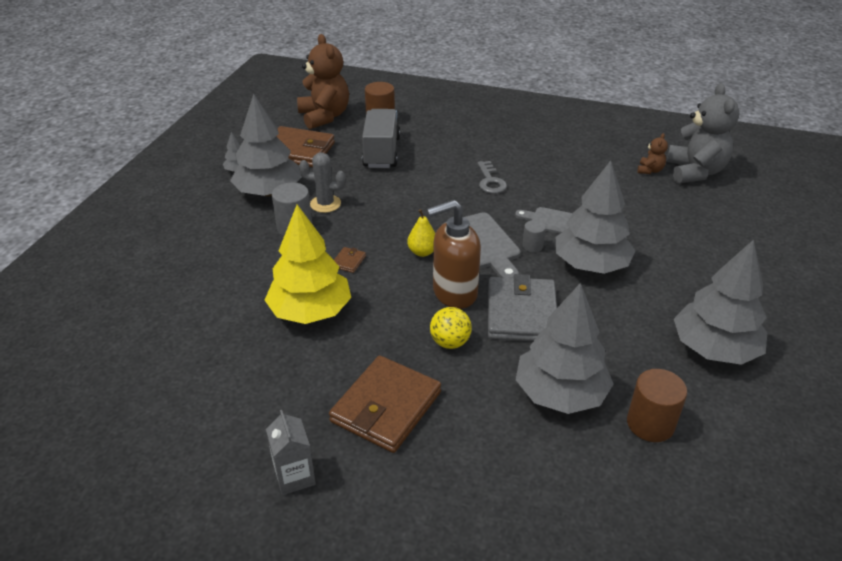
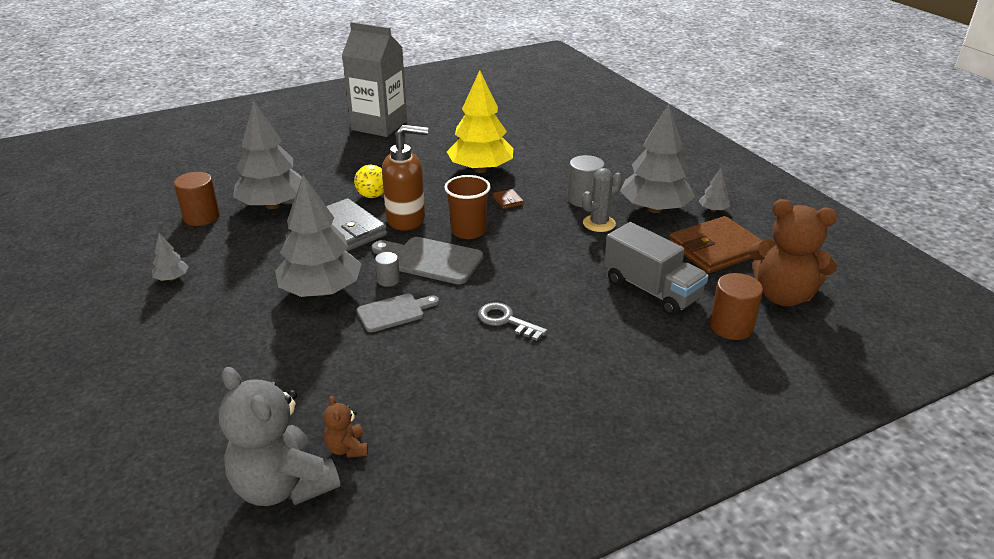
camera: 135 degrees right, 5 degrees down
grey carton [266,410,316,495] -> grey carton [342,22,407,137], size x2.10
brown wallet [329,355,441,453] -> none
yellow pear [407,209,435,257] -> brown cup [444,175,491,239]
brown soap dispenser [427,200,481,309] -> brown soap dispenser turned 60 degrees clockwise [382,125,428,231]
grey tree [674,240,768,365] -> grey tree [152,233,189,281], size x0.43

